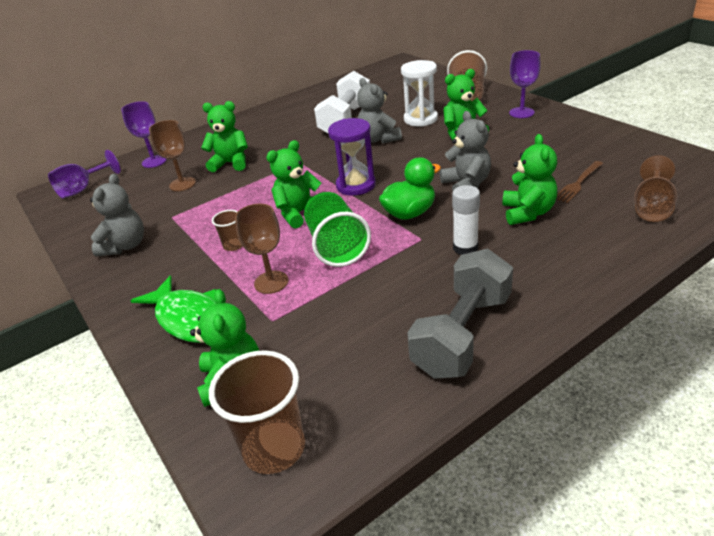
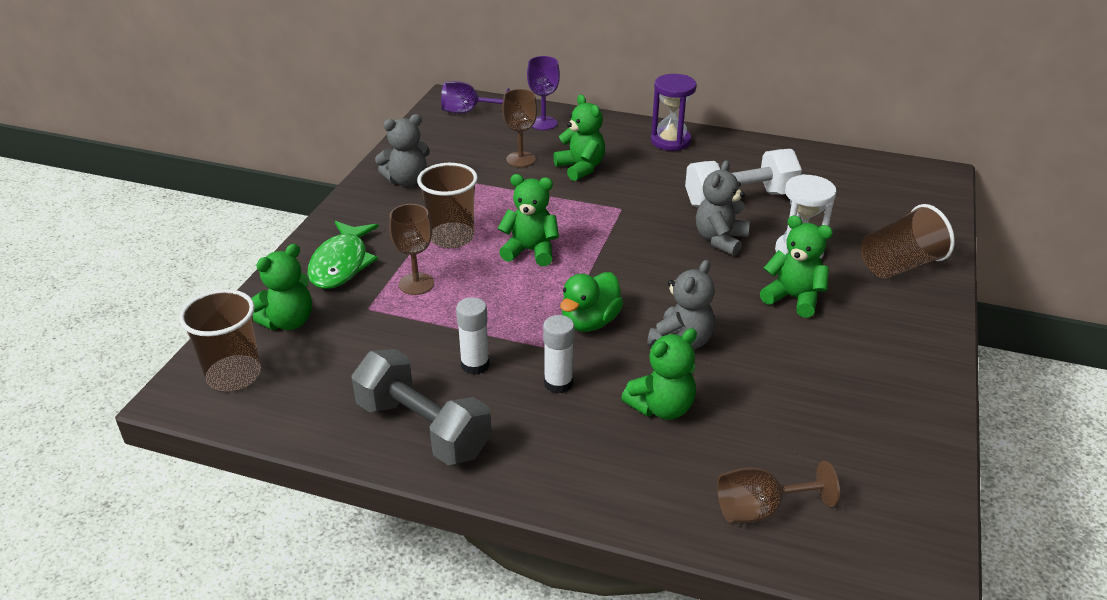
camera: 50 degrees right, 0 degrees up
brown cup [212,210,242,251] -> brown cup [417,163,478,248], size x1.96
green cup [304,192,371,267] -> none
purple hourglass [328,118,376,196] -> purple hourglass moved to [651,74,697,151]
green duck [379,157,441,220] -> green duck turned 105 degrees clockwise [560,272,624,332]
grey dumbbell [407,249,513,379] -> grey dumbbell turned 45 degrees clockwise [351,349,492,465]
purple goblet [509,50,541,118] -> none
brown fork [556,161,603,203] -> none
none -> white glue stick [456,297,489,375]

